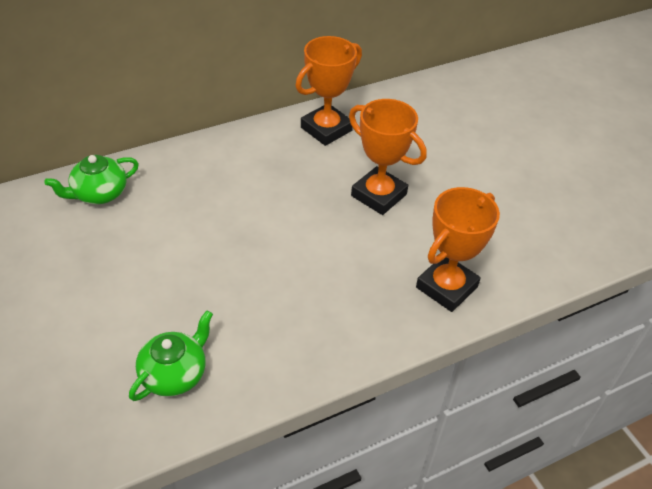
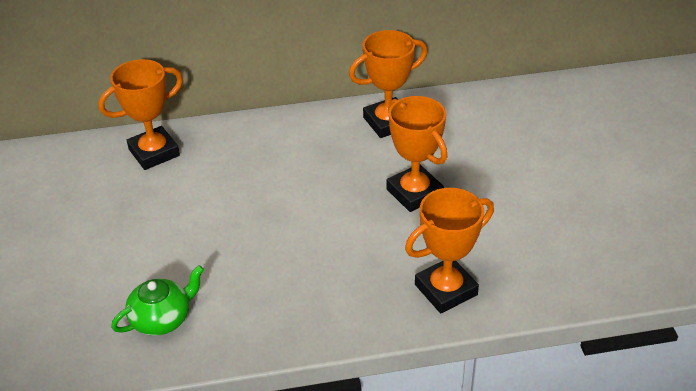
camera: 20 degrees right, 5 degrees down
green teapot [44,155,139,204] -> orange trophy [98,59,183,170]

